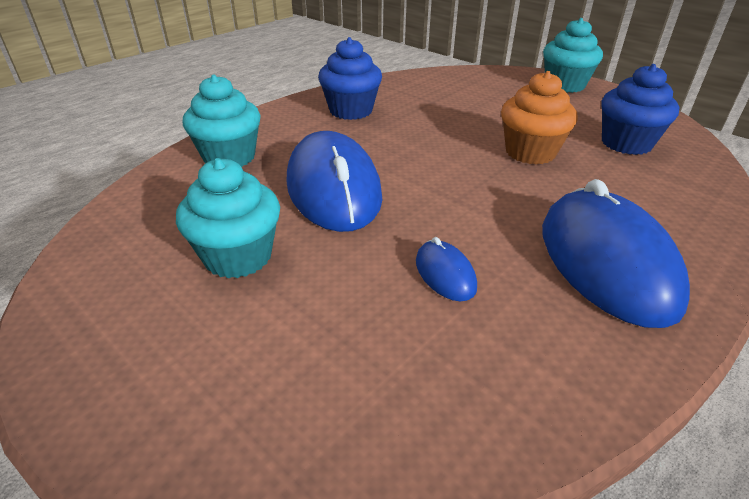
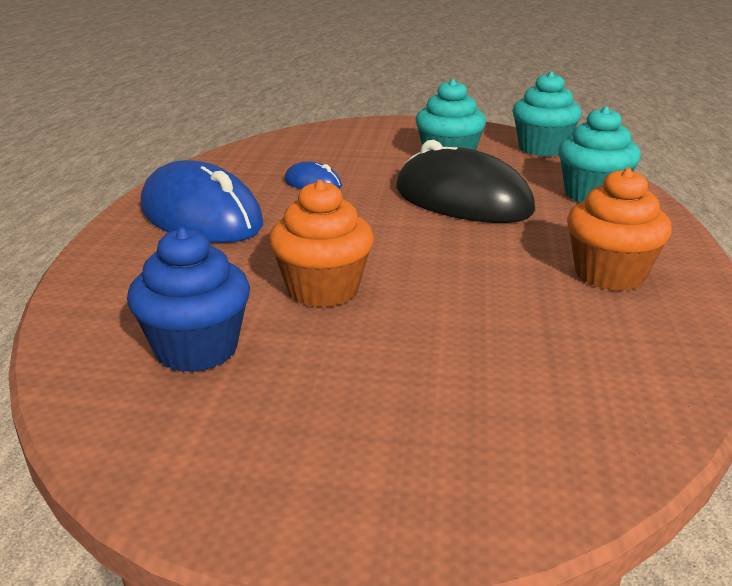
camera: 145 degrees right, 10 degrees down
blue mouse [287,131,382,232] -> black mouse [396,140,535,223]
blue cupcake [318,37,382,120] -> orange cupcake [567,167,672,291]
turquoise cupcake [543,18,603,93] -> turquoise cupcake moved to [512,71,582,156]

